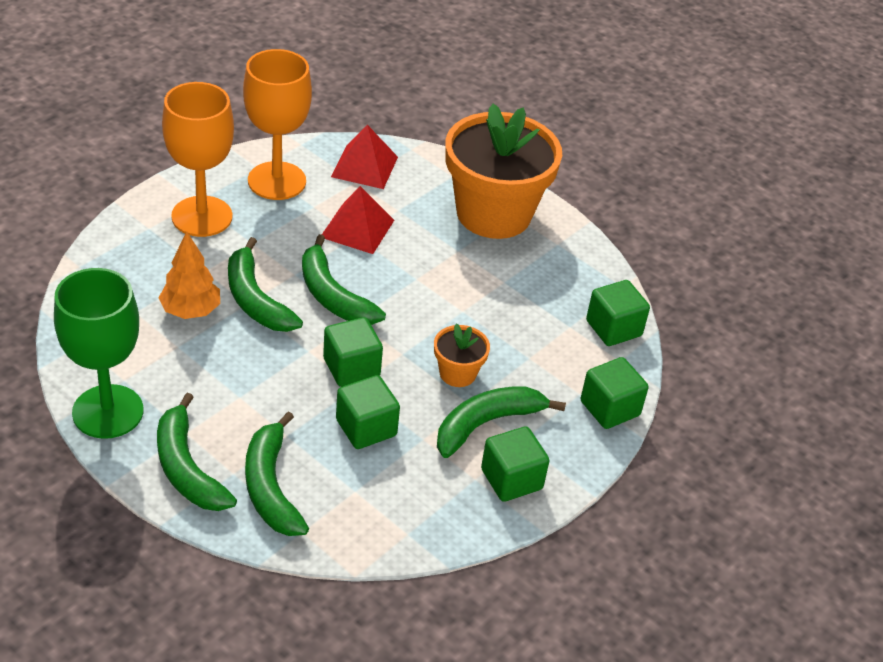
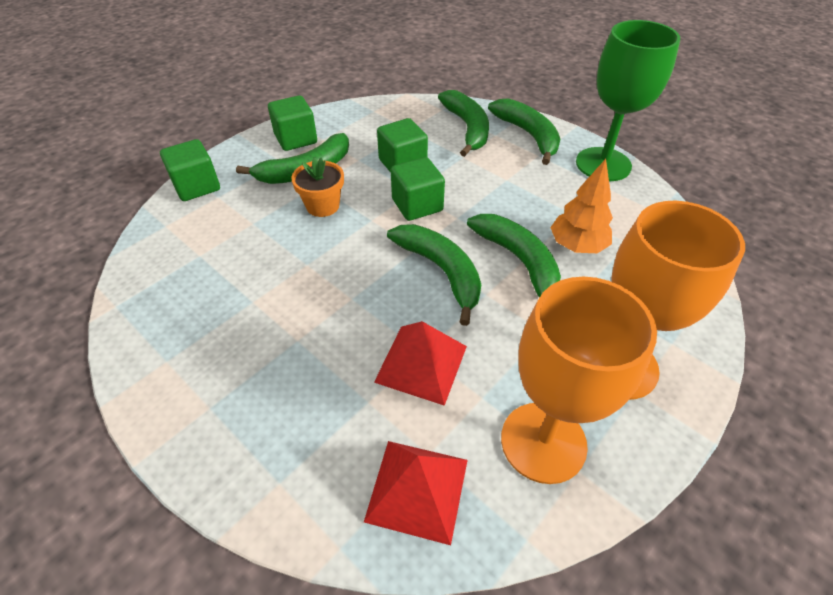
camera: 175 degrees left, 5 degrees up
orange flower pot [445,104,562,239] -> none
green cube [586,280,650,346] -> none

